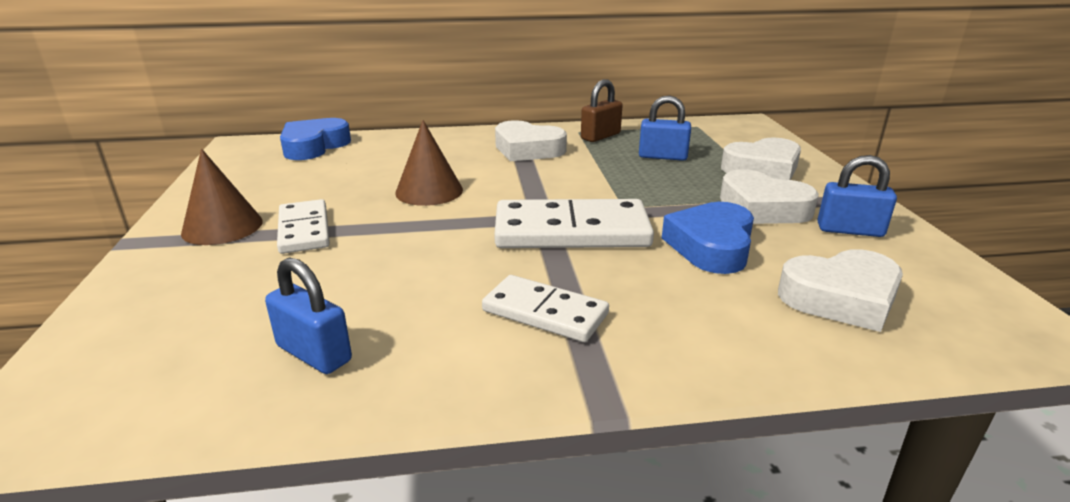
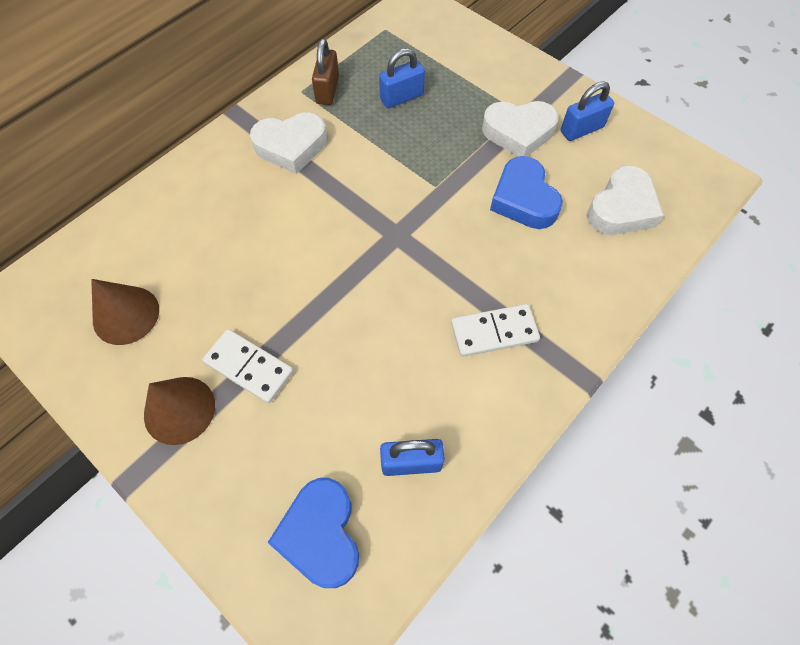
camera: 40 degrees left, 35 degrees up
blue heart [280,118,351,160] -> blue heart moved to [267,478,359,588]
brown cone [395,120,463,206] -> brown cone moved to [91,279,159,345]
white domino [494,199,654,248] -> none
white heart [721,137,801,180] -> none

